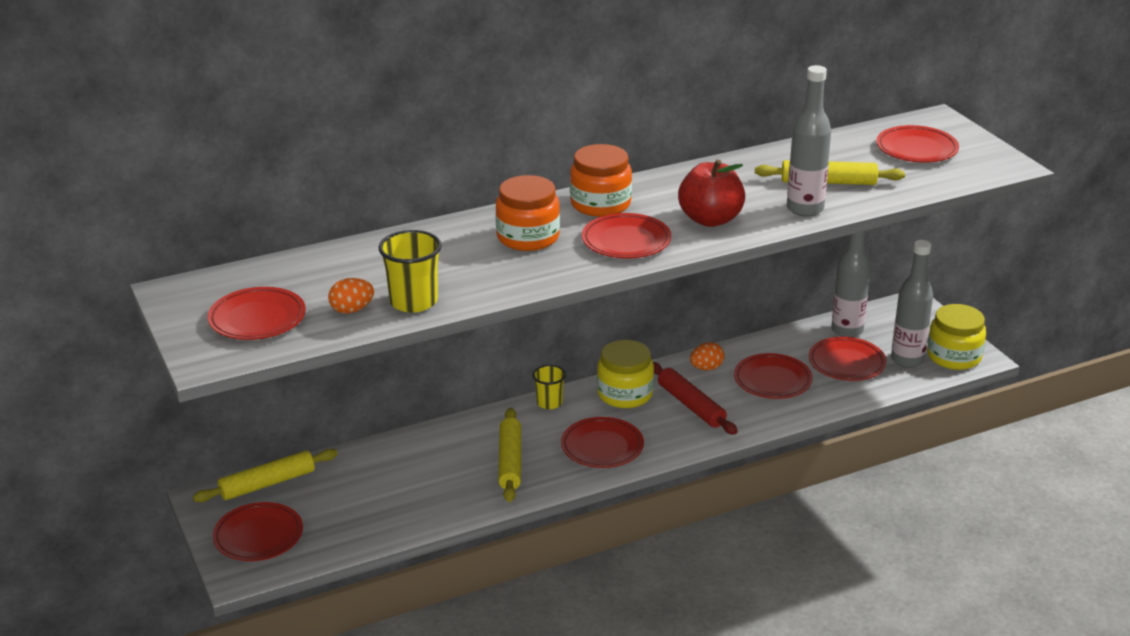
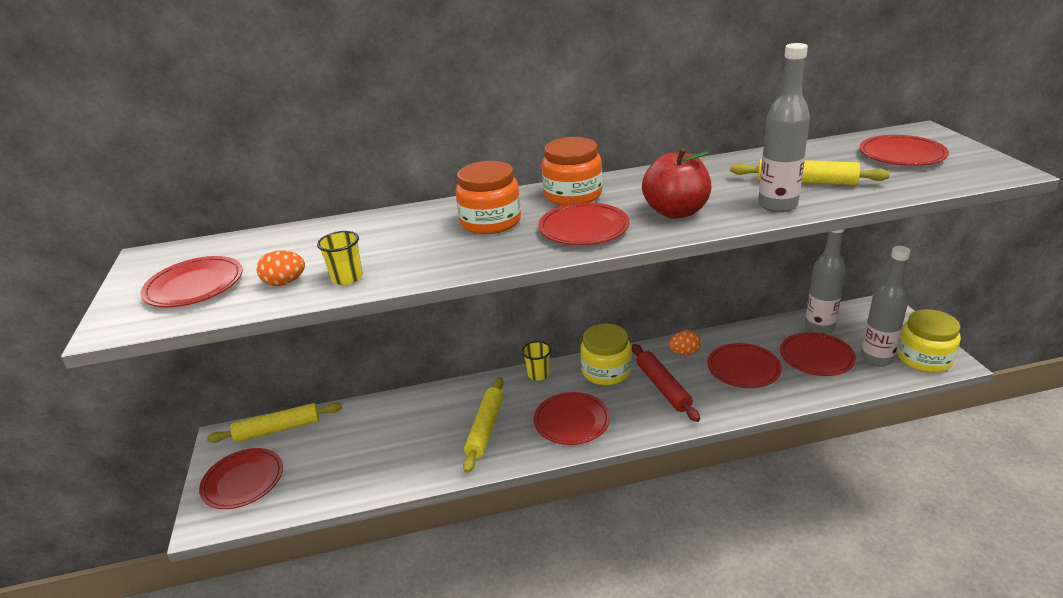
camera: 15 degrees right, 0 degrees up
yellow cup [379,230,442,313] -> yellow cup [317,231,363,285], size x0.64

